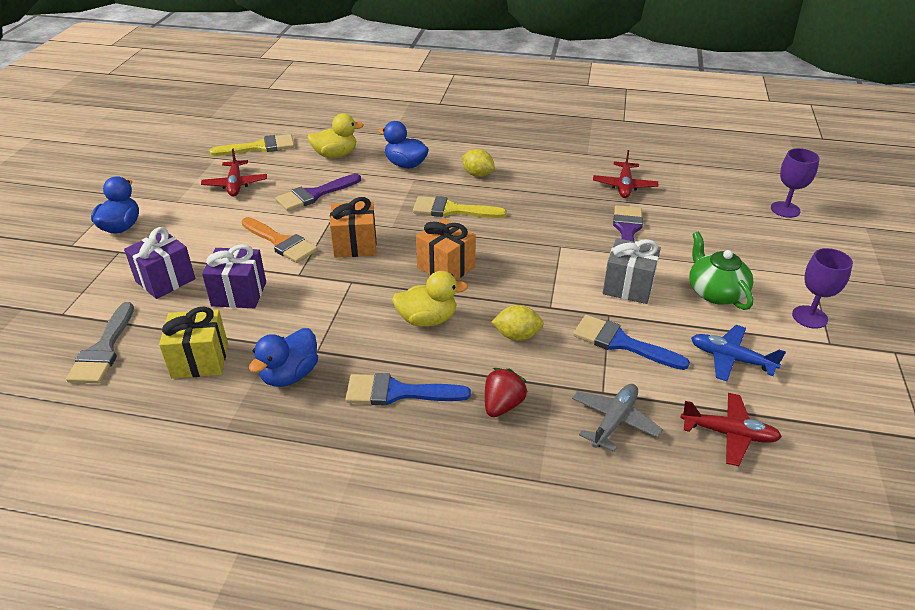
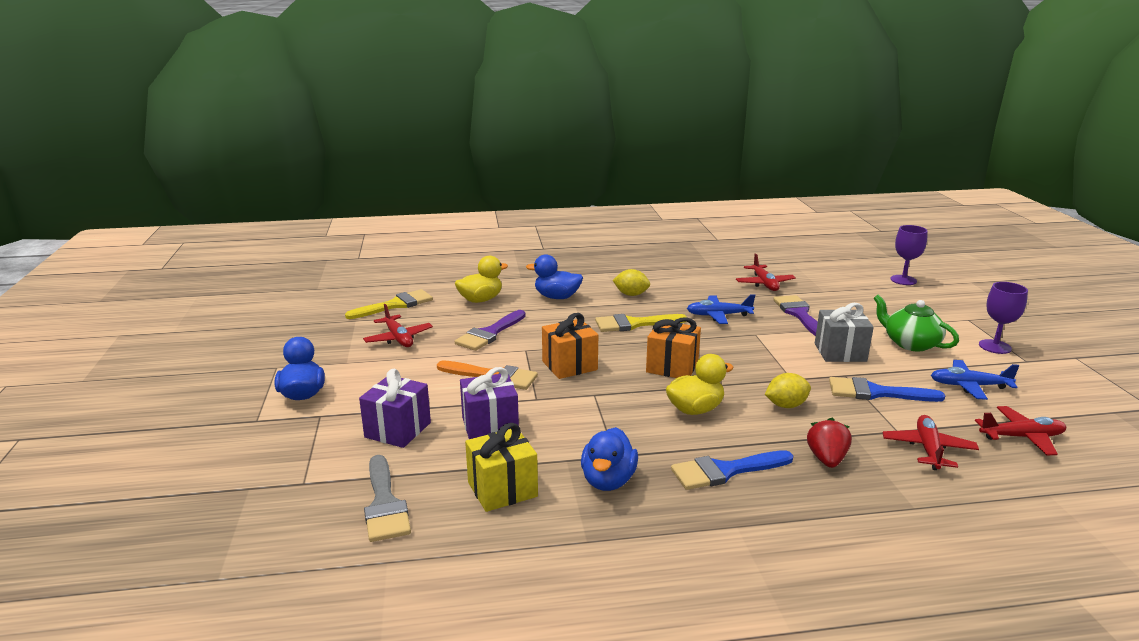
camera: 20 degrees left, 15 degrees down
grey plane [572,384,663,452] -> red plane [883,415,979,470]
none -> blue plane [687,295,755,324]

